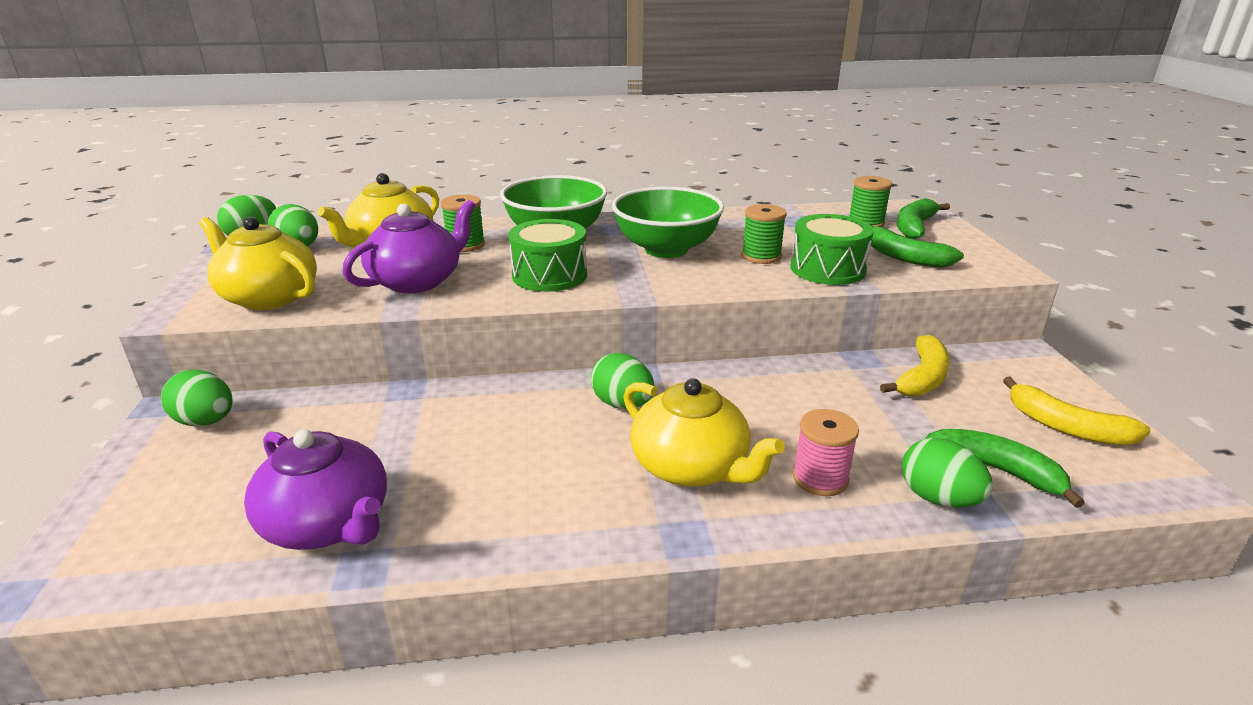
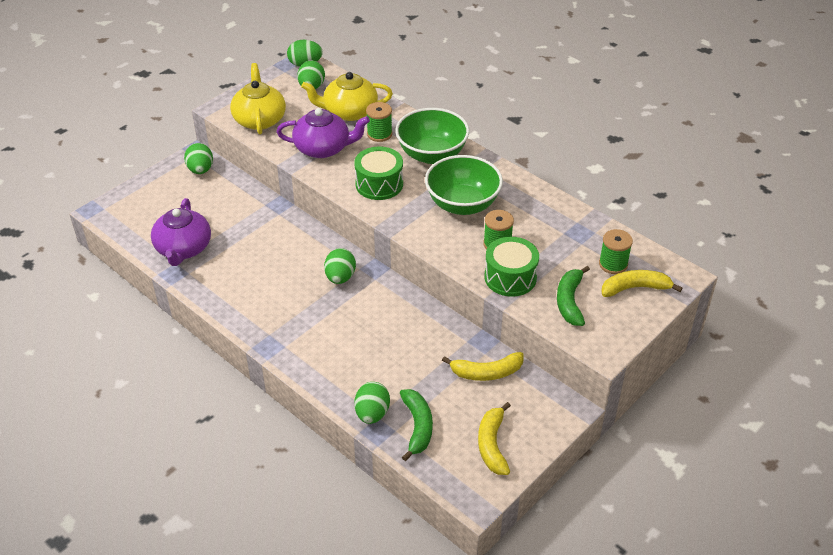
camera: 50 degrees right, 15 degrees up
yellow teapot [623,378,785,487] -> none
pink spool [793,409,859,496] -> none
green banana [897,198,950,239] -> yellow banana [601,270,683,297]

